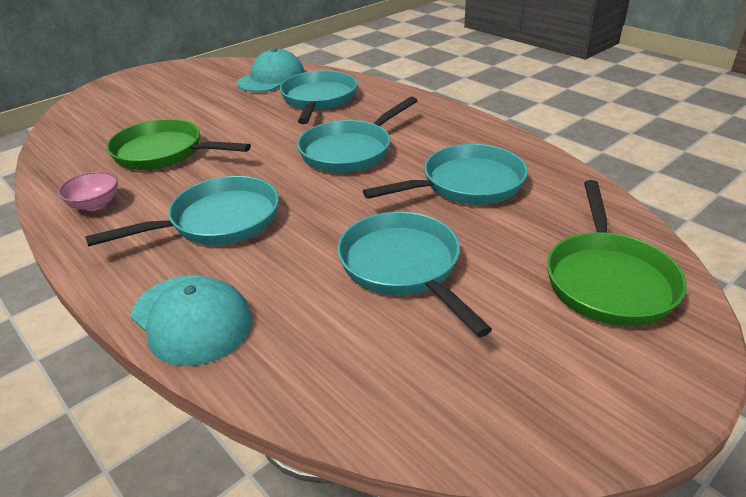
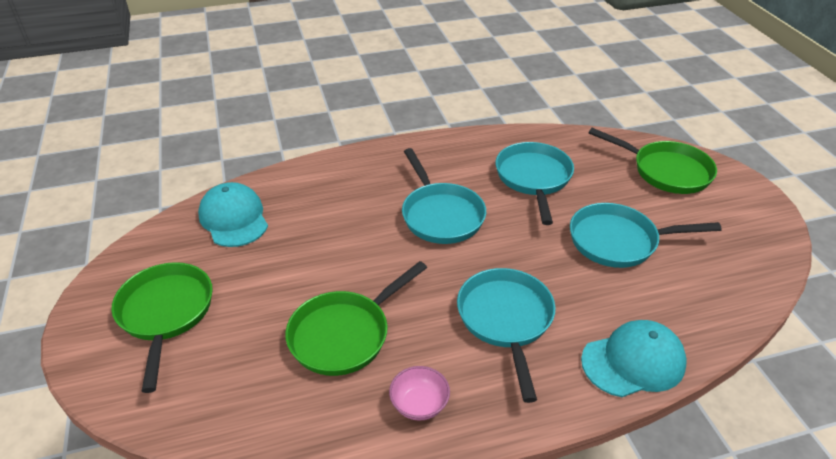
camera: 65 degrees left, 5 degrees up
turquoise pan [280,70,357,124] -> none
none -> green pan [111,262,213,393]

